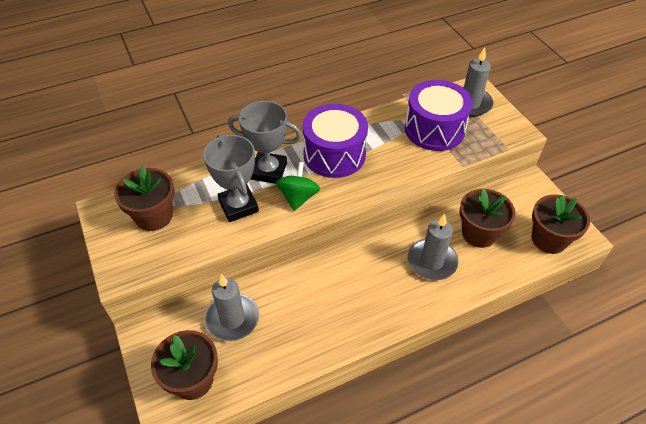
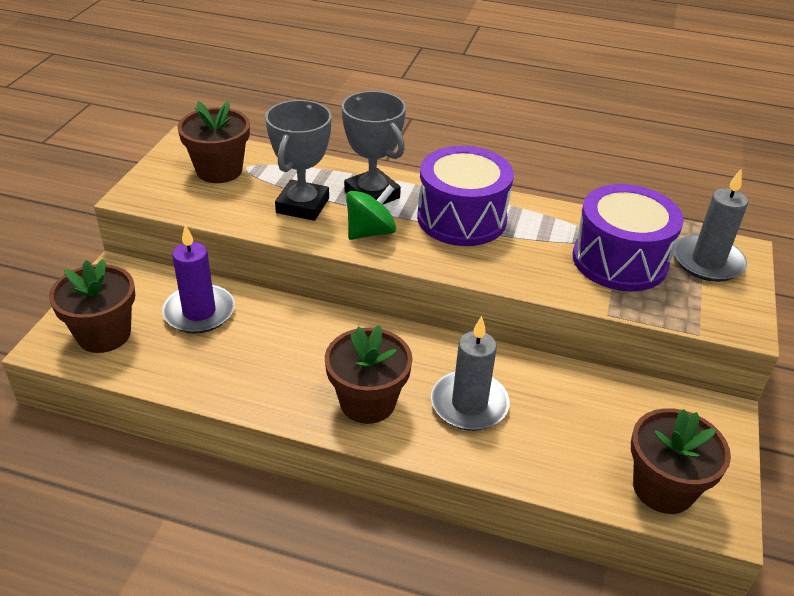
camera: 40 degrees right, 10 degrees down
grey candle [205,274,259,341] -> purple candle [162,225,235,334]
brown flower pot [459,189,516,248] -> brown flower pot moved to [325,325,413,424]

